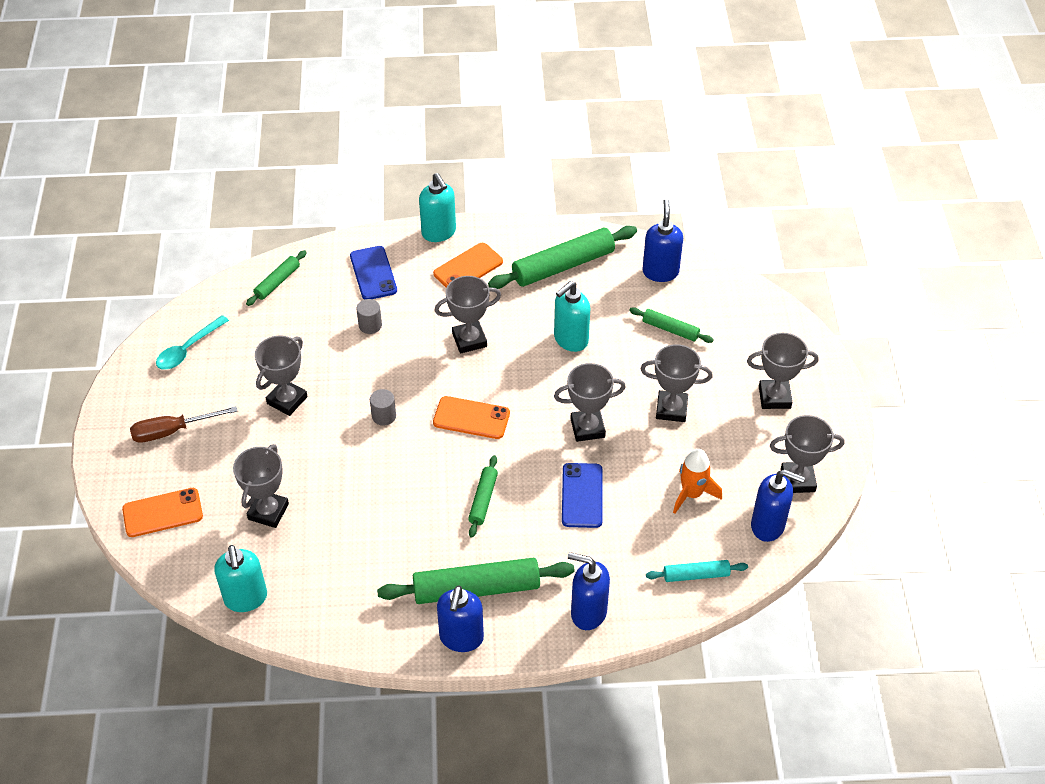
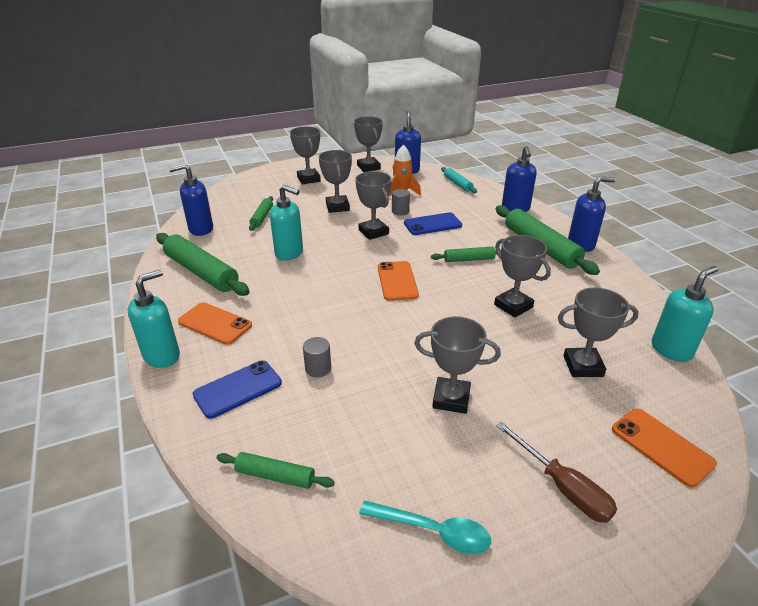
camera: 110 degrees left, 15 degrees down
grey cylinder [370,389,396,426] -> grey cylinder moved to [392,189,410,216]
grey trophy [434,276,501,354] -> grey trophy moved to [494,235,551,318]

